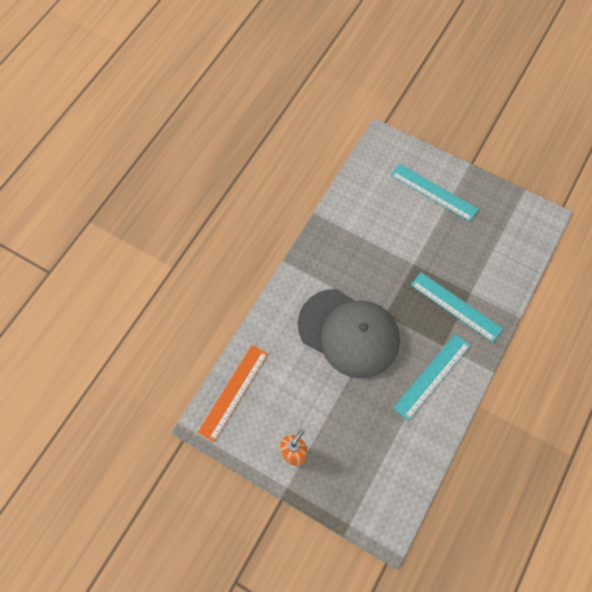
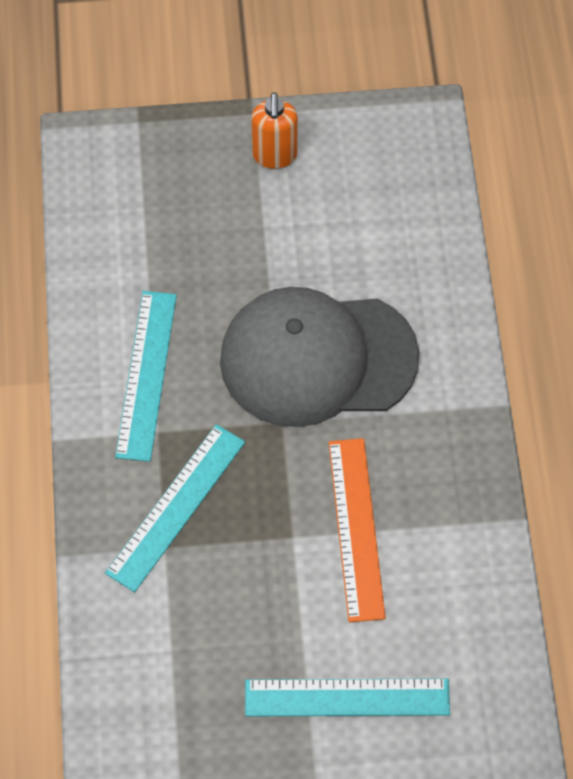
camera: 145 degrees right, 5 degrees down
orange ruler [198,345,268,442] -> orange ruler moved to [329,438,386,622]
turquoise ruler [411,272,503,342] -> turquoise ruler turned 60 degrees counterclockwise [105,424,245,592]

